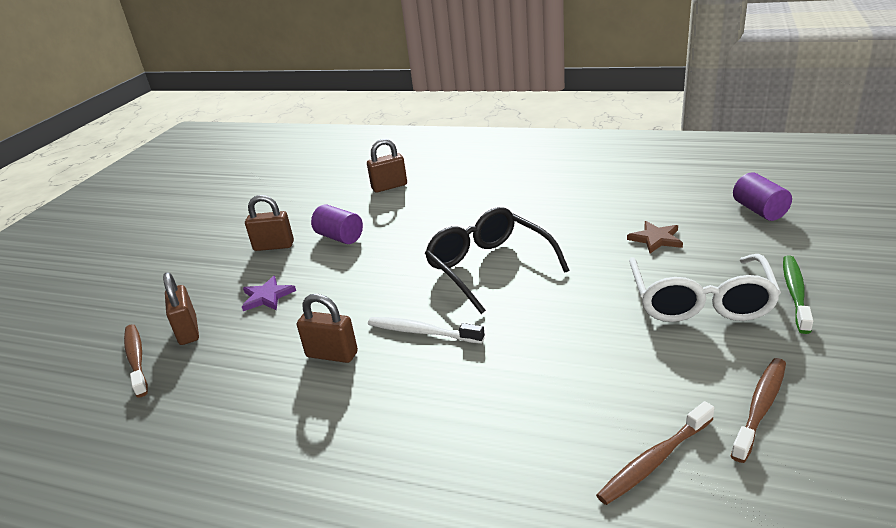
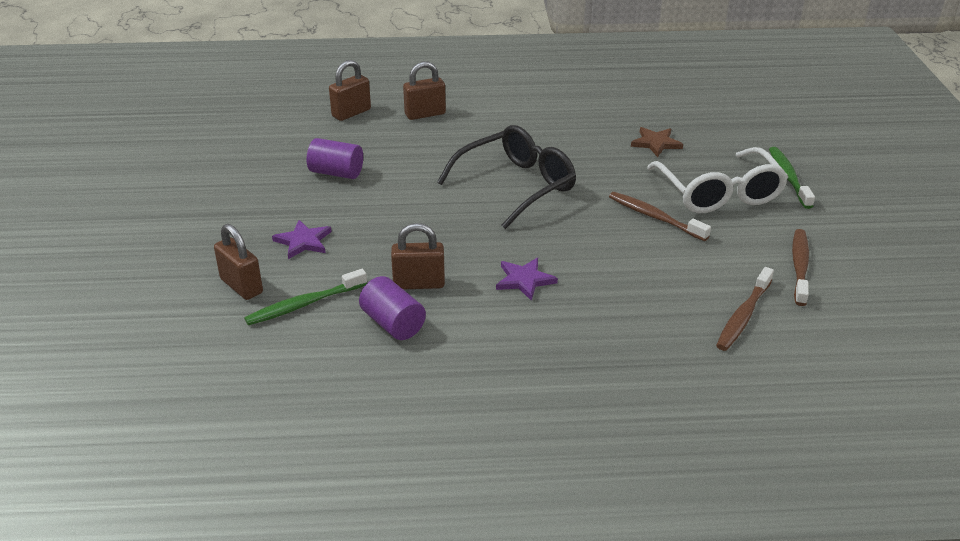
camera: 25 degrees left, 5 degrees up
brown toothbrush [124,324,148,398] -> brown toothbrush moved to [609,192,711,241]
brown padlock [245,195,294,251] -> brown padlock moved to [403,61,446,120]
white toothbrush [368,317,485,344] -> none
black glasses [425,207,570,314] -> black glasses turned 105 degrees clockwise [437,125,576,229]
purple cylinder [733,173,792,221] -> purple cylinder moved to [359,276,426,340]
none -> green toothbrush [244,269,367,325]
none -> purple star [496,258,558,301]

